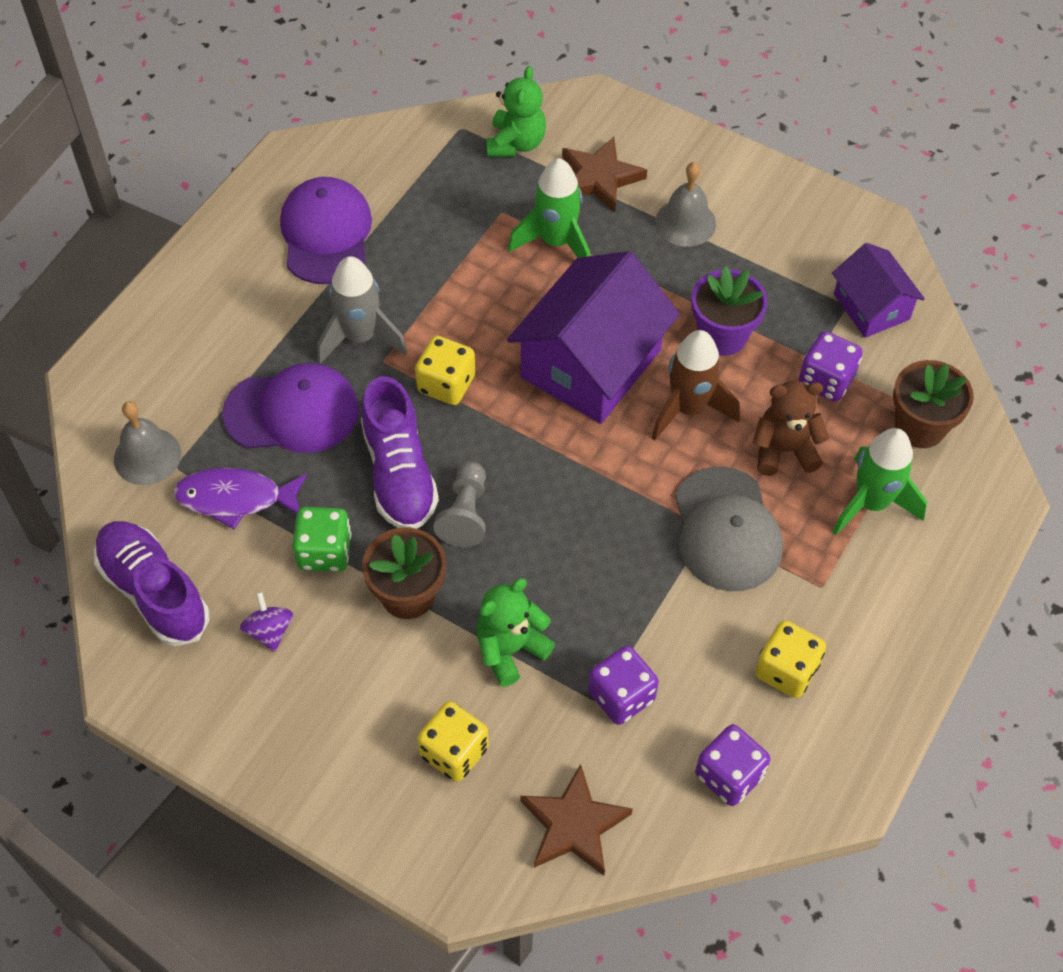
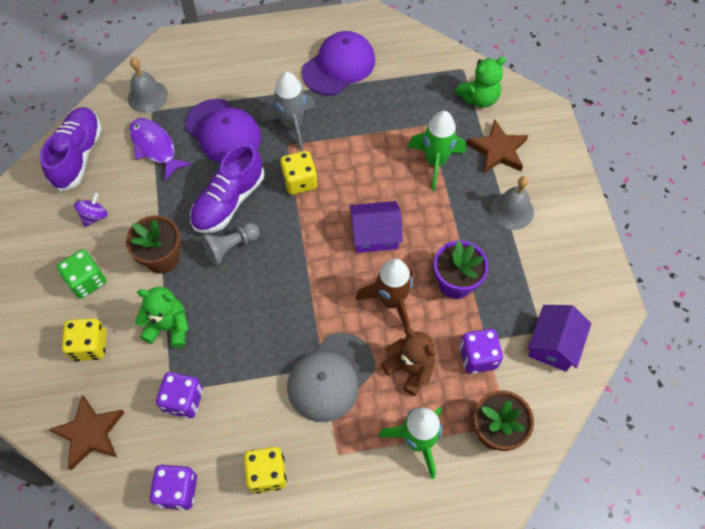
camera: 50 degrees right, 5 degrees up
green dice [292,507,351,572] -> green dice moved to [57,249,106,299]
purple house [507,251,680,424] -> purple house [350,201,403,253], size x0.56

